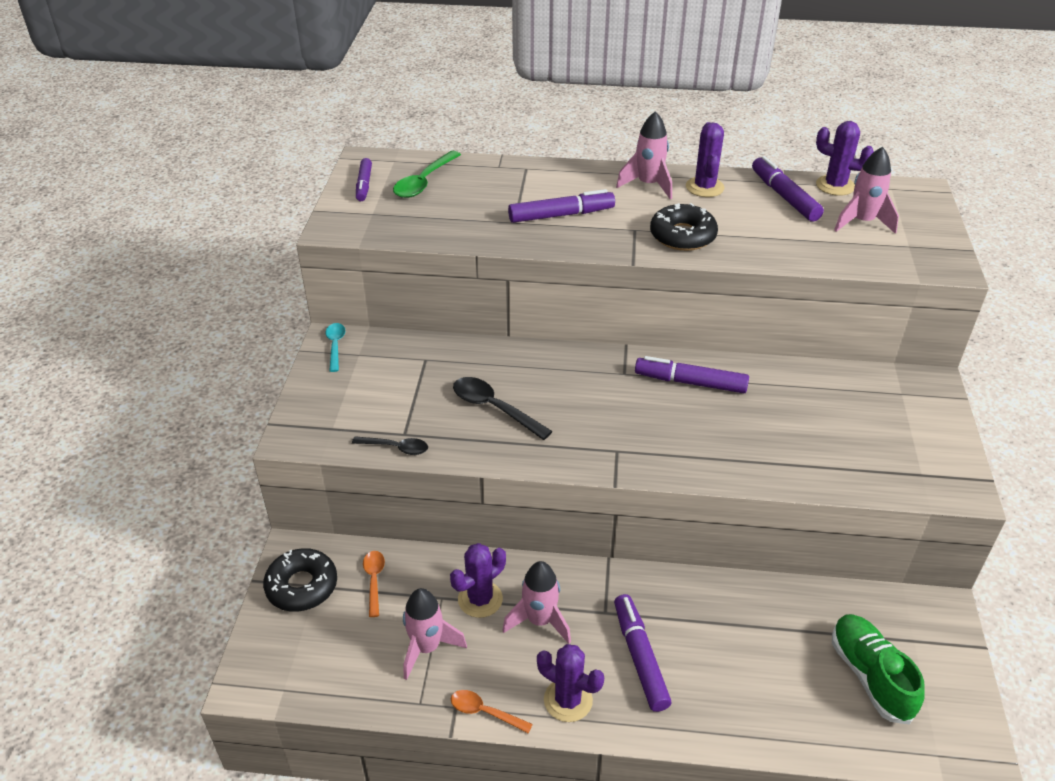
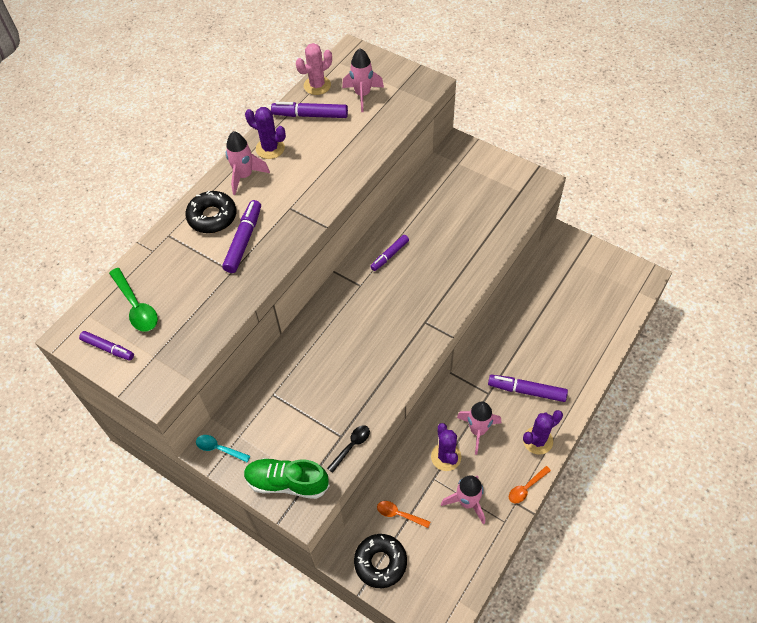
camera: 60 degrees left, 15 degrees up
black spoon [453,377,552,440] -> none
purple marker [635,356,749,393] -> purple marker [370,235,409,271], size x0.66
black donut [650,203,718,251] -> black donut moved to [185,191,236,233]
purple cactus [816,121,874,196] -> pink cactus [296,43,332,95]
green shoe [832,614,925,724] -> green shoe moved to [244,458,330,499]

